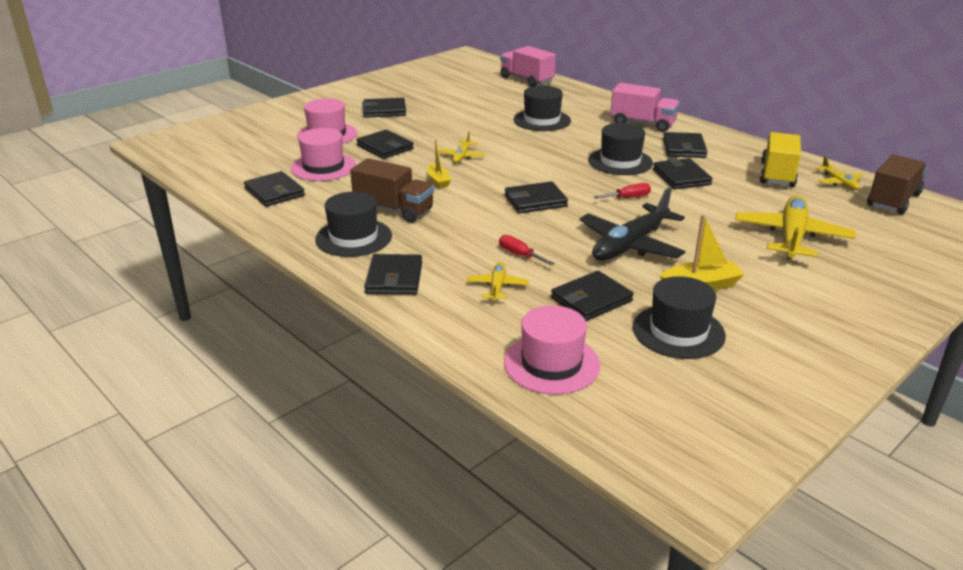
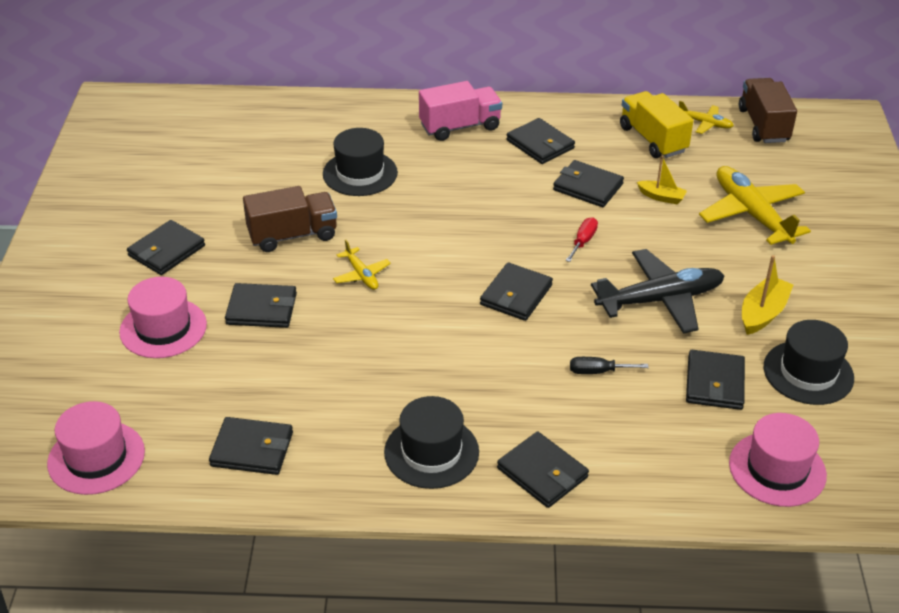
camera: 45 degrees left, 10 degrees up
pink hat [291,128,356,181] -> pink hat moved to [47,401,145,495]
brown truck [350,158,434,223] -> brown truck moved to [243,186,337,252]
yellow boat [427,139,451,188] -> yellow boat moved to [637,156,687,204]
yellow plane [467,262,529,301] -> none
red screwdriver [499,235,555,265] -> black screwdriver [570,357,649,374]
pink truck [500,46,556,87] -> none
black plane [579,187,685,261] -> black plane turned 105 degrees counterclockwise [591,249,724,334]
black hat [588,123,653,175] -> none

